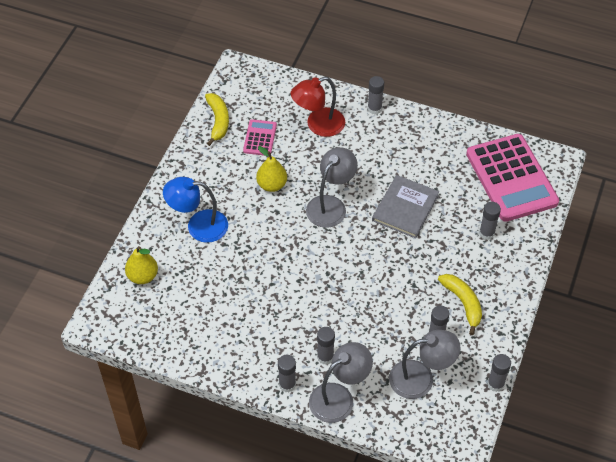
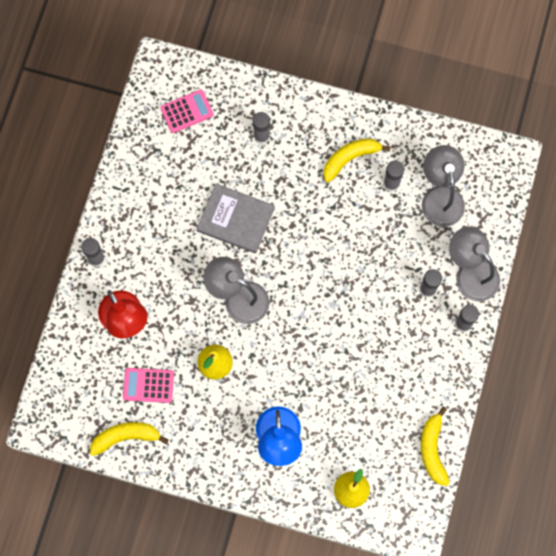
camera: 95 degrees left, 20 degrees up
pink calculator [466,134,559,222] -> pink calculator [160,90,214,133], size x0.46
grey glue stick [487,354,511,392] -> none
none -> yellow banana [421,407,450,486]

